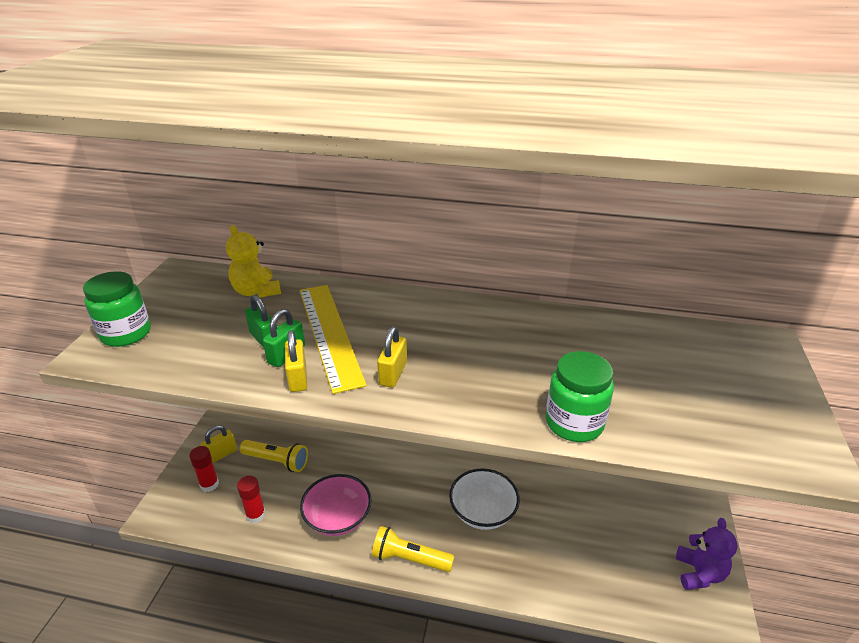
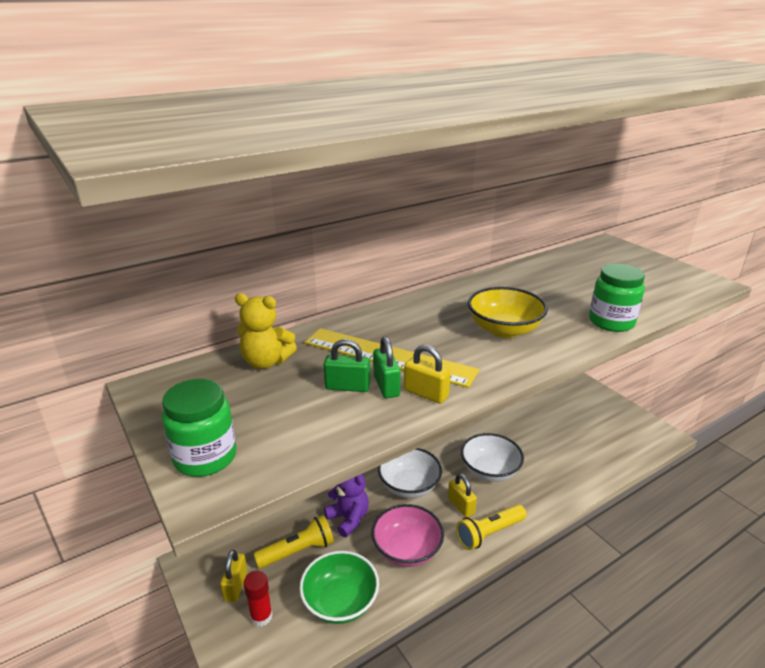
camera: 45 degrees left, 5 degrees down
red glue stick [237,476,266,523] -> green bowl [299,551,379,624]
yellow padlock [377,326,407,387] -> yellow padlock moved to [448,473,477,517]
purple teddy bear [676,518,738,590] -> purple teddy bear moved to [324,474,369,537]
none -> white bowl [378,448,442,498]
none -> yellow bowl [468,287,548,338]

